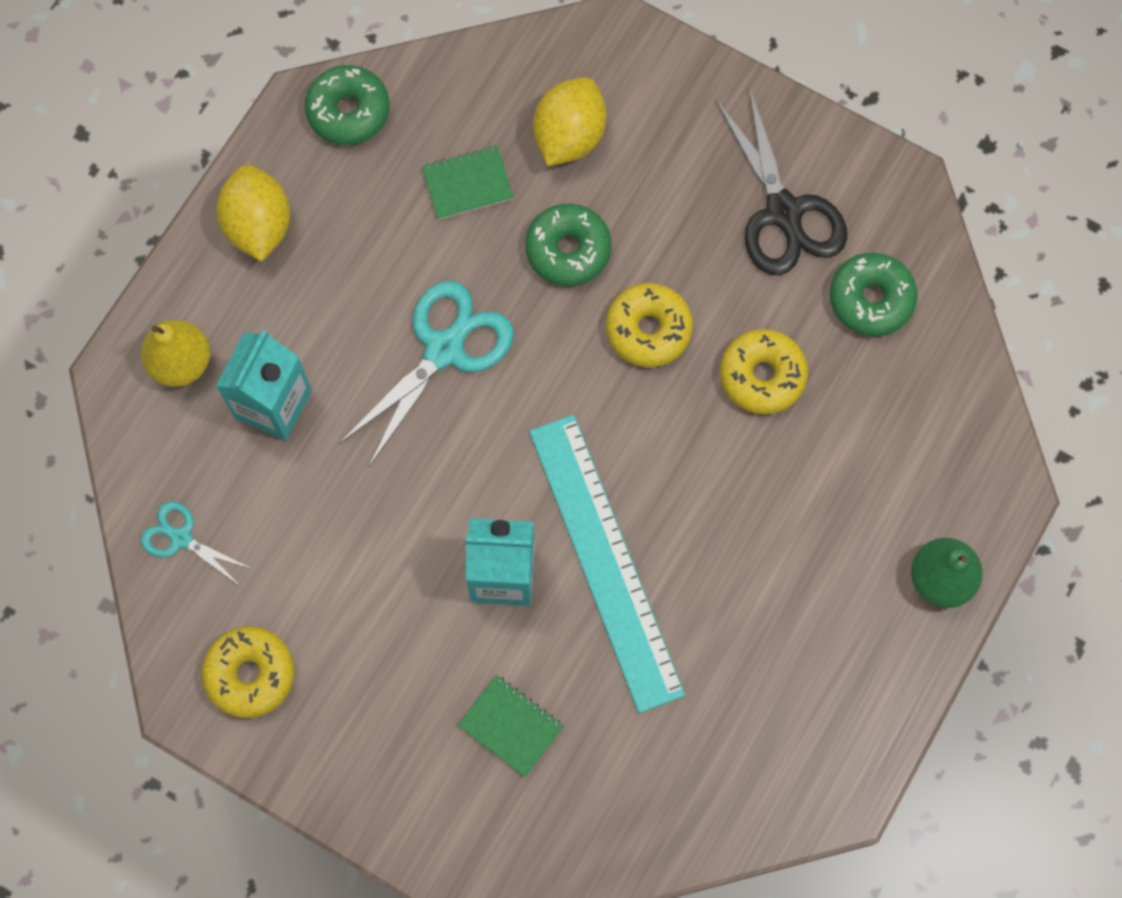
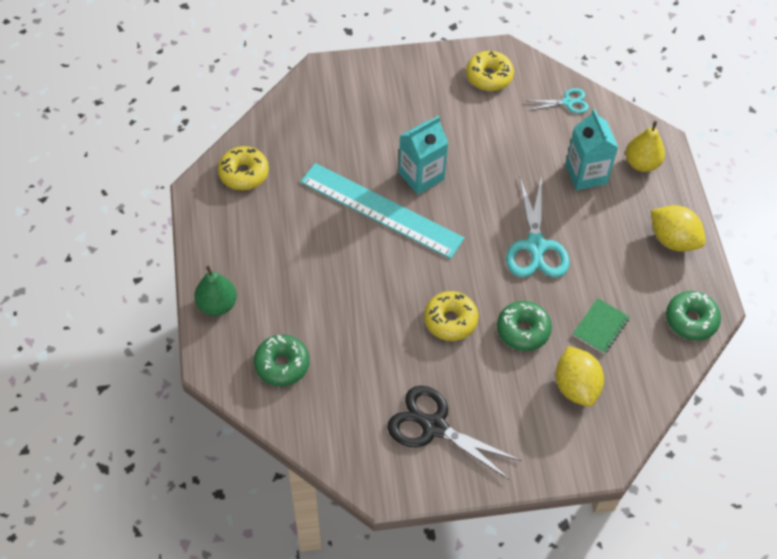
camera: 140 degrees right, 15 degrees down
green notebook [458,675,564,777] -> none
yellow donut [720,329,808,414] -> yellow donut moved to [218,146,269,190]
green donut [830,253,918,336] -> green donut moved to [254,335,309,386]

